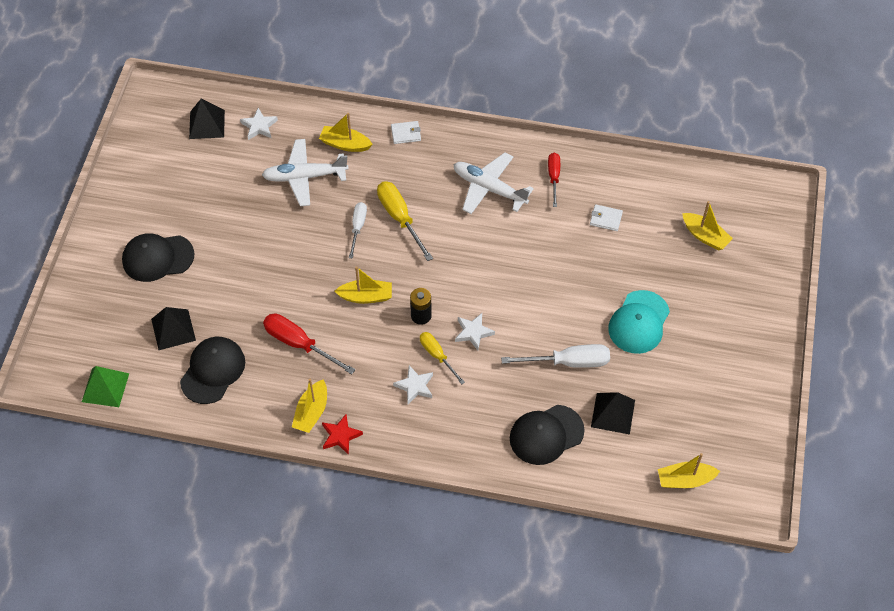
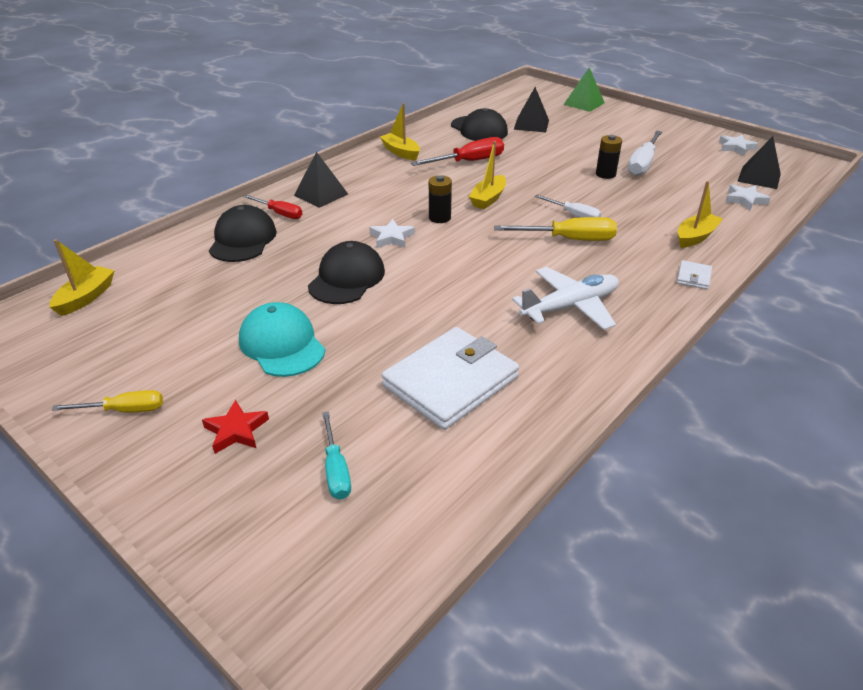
camera: 120 degrees right, 20 degrees down
green pyramid [82,366,129,407] -> green pyramid moved to [563,67,605,112]
black cap [122,233,194,282] -> black cap moved to [308,241,385,304]
white plane [262,139,349,206] -> none
red star [322,414,363,455] -> red star moved to [202,400,269,454]
white star [393,365,433,404] -> white star moved to [719,135,758,156]
yellow screwdriver [420,332,465,384] -> yellow screwdriver moved to [52,390,163,412]
white screwdriver [501,344,610,368] -> white screwdriver moved to [628,131,662,176]
red screwdriver [548,153,560,207] -> red screwdriver moved to [243,195,302,219]
white wallet [590,204,623,231] -> white wallet [382,327,519,430], size x2.44
black pyramid [591,392,635,434] -> black pyramid moved to [294,152,348,208]
yellow boat [682,201,733,250] -> turquoise screwdriver [322,411,351,499]
none -> black battery [596,135,622,179]

